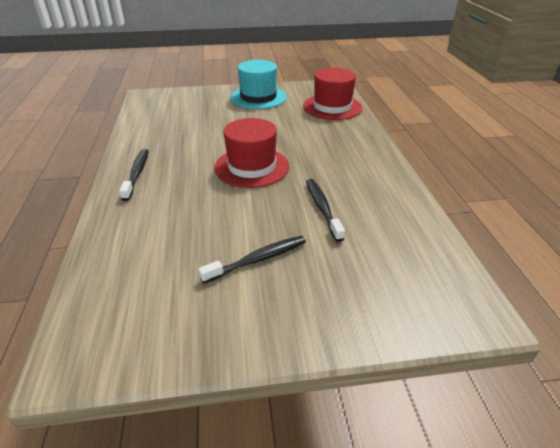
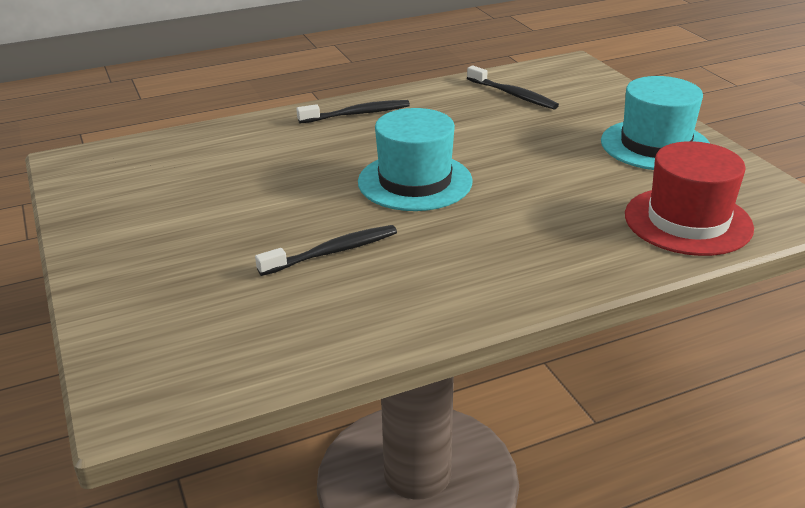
camera: 75 degrees right, 5 degrees down
black toothbrush [198,236,306,283] -> black toothbrush moved to [467,66,559,110]
red hat [214,118,289,188] -> turquoise hat [358,108,473,211]

